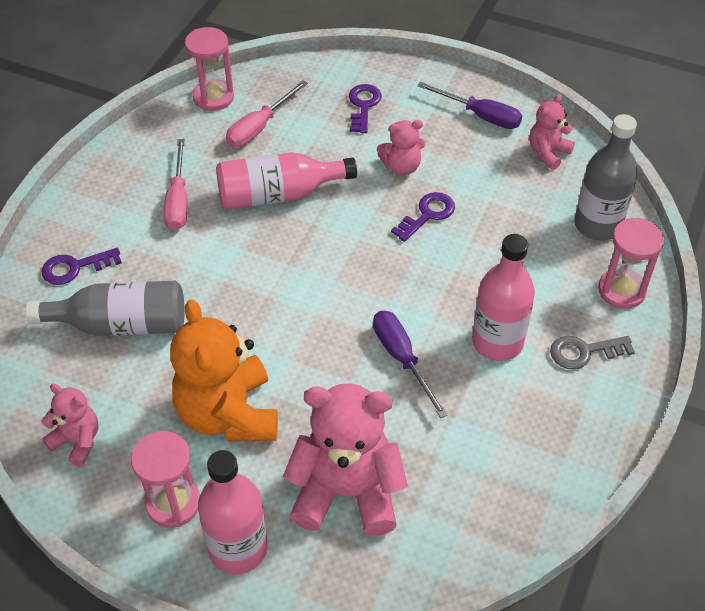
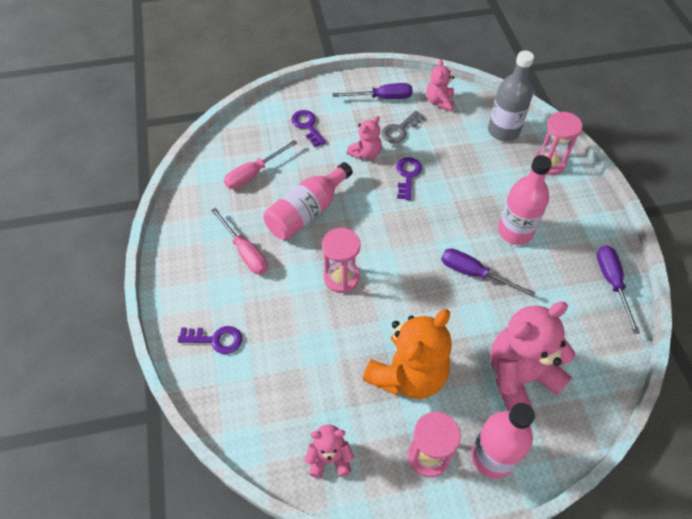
camera: 35 degrees left, 5 degrees up
grey bottle [26,281,185,336] -> none
purple key [41,248,122,285] -> purple key turned 120 degrees counterclockwise [177,326,242,354]
orange teddy bear [170,299,278,441] -> orange teddy bear turned 90 degrees counterclockwise [363,309,452,399]
pink hourglass [185,27,234,111] -> pink hourglass moved to [322,228,361,293]
pink screwdriver [226,80,308,147] -> pink screwdriver turned 45 degrees clockwise [224,140,297,189]
grey key [550,336,635,369] -> grey key moved to [381,111,425,143]
none -> purple screwdriver [597,246,640,334]

